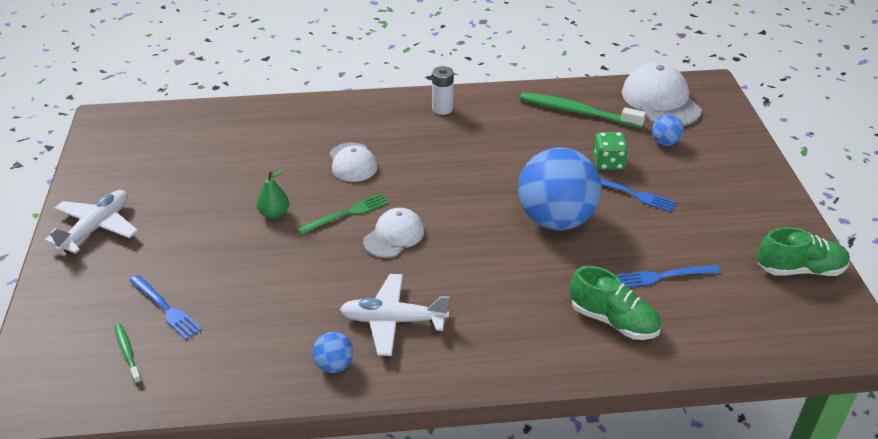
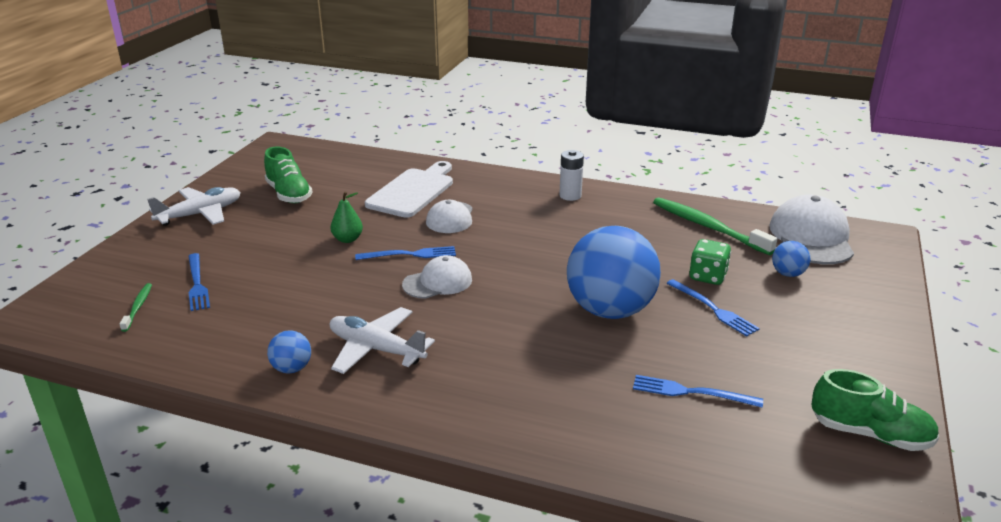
camera: 25 degrees right, 10 degrees down
green fork [297,193,389,235] -> blue fork [355,246,456,260]
green shoe [570,266,661,340] -> green shoe moved to [264,147,313,203]
none -> white cutting board [365,161,453,218]

